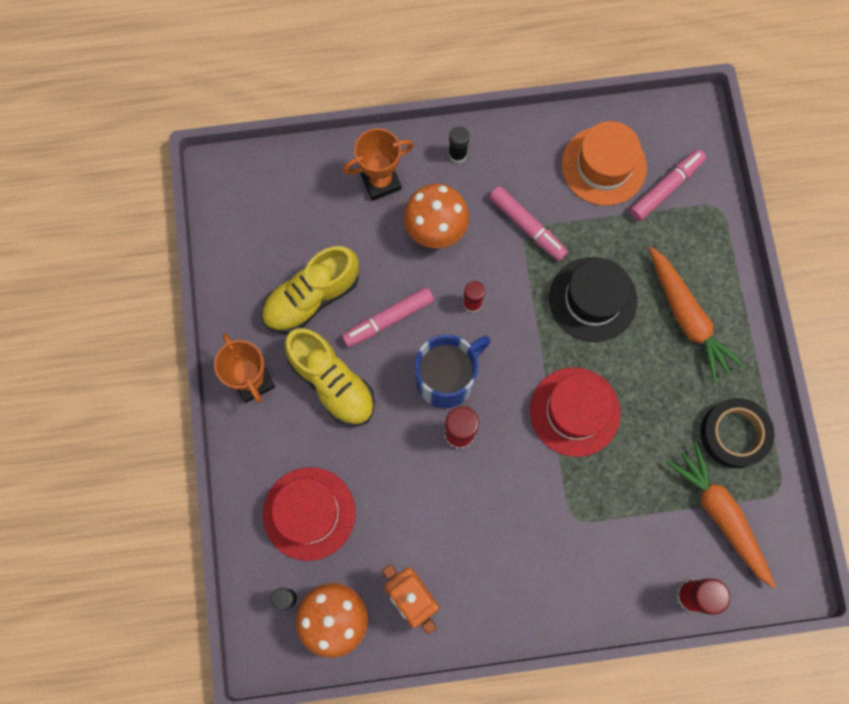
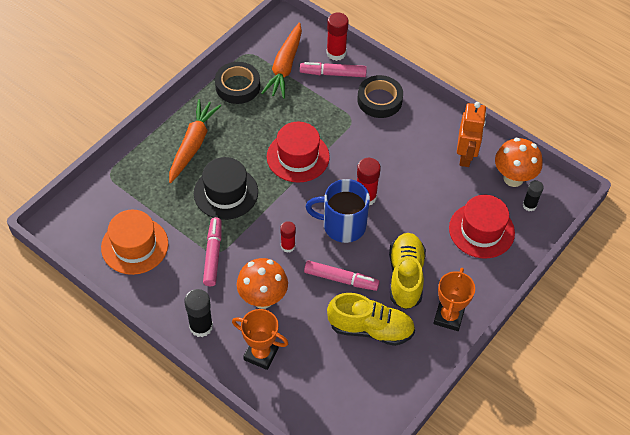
camera: 135 degrees left, 20 degrees down
black glue stick [449,126,469,163] -> black glue stick [184,289,213,337], size x1.54
pink marker [630,149,706,221] -> pink marker moved to [300,62,367,77]
none -> black tape [357,75,403,118]

